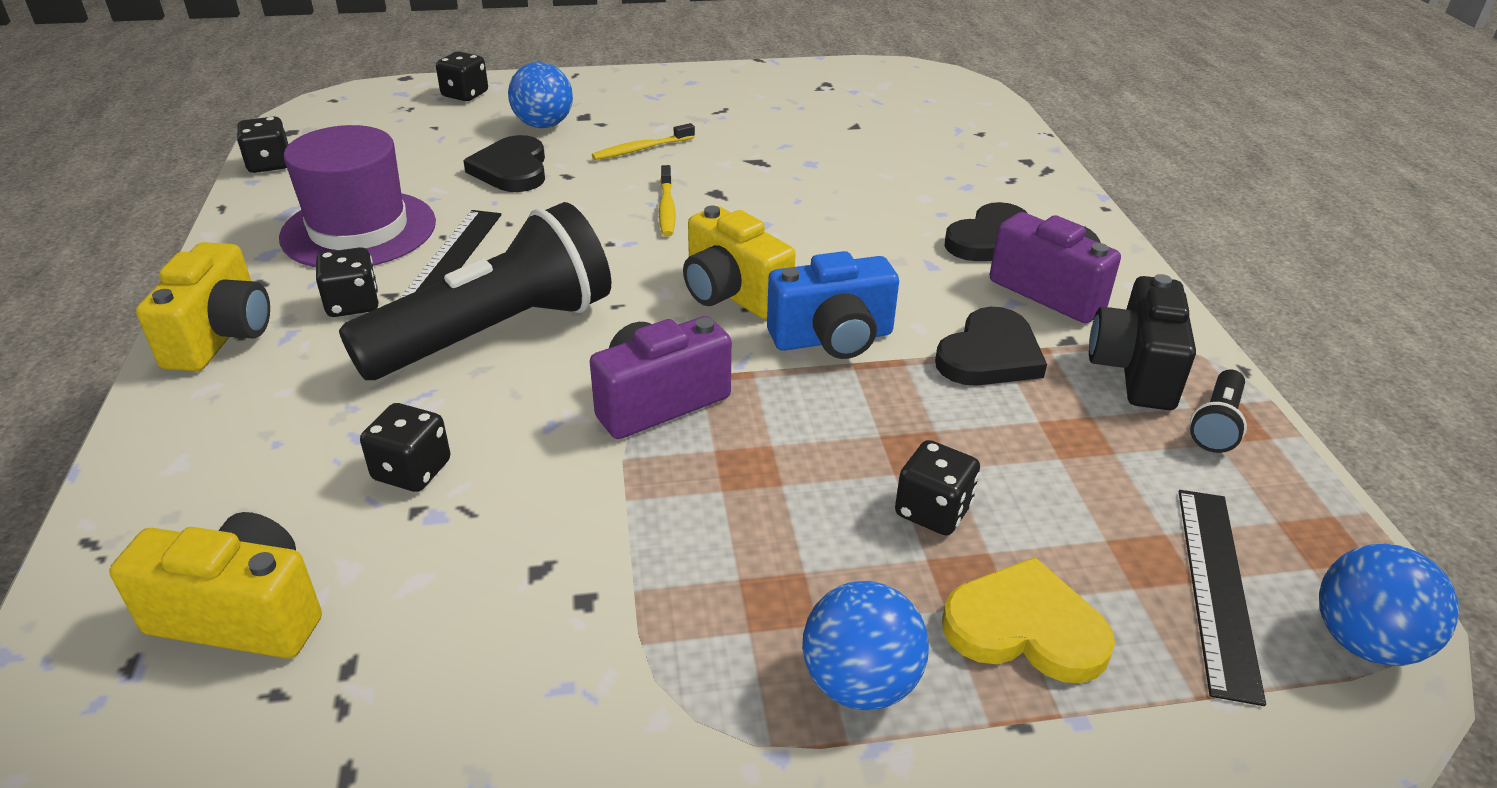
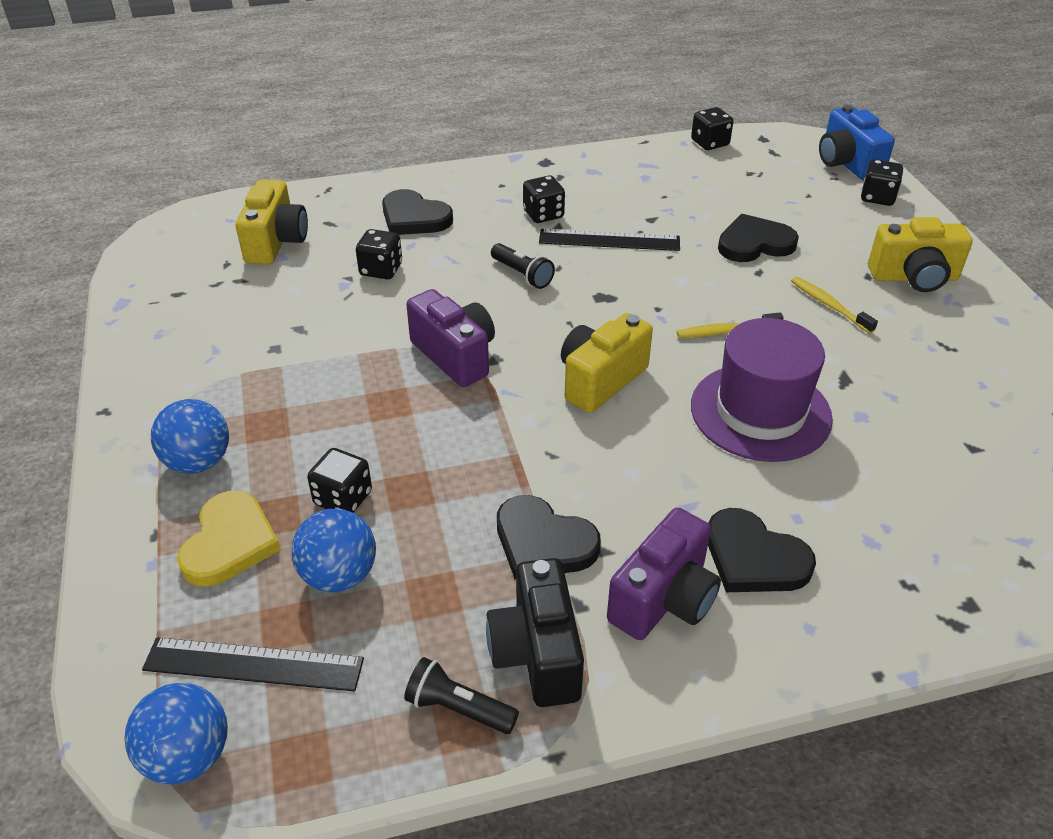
camera: 85 degrees right, 5 degrees up
yellow camera [136,242,270,371] -> yellow camera moved to [868,217,973,292]
purple hat [279,125,436,267] -> purple hat moved to [691,318,833,462]
black flashlight [339,202,611,380] -> black flashlight [491,243,555,289], size x0.41
blue ball [508,62,573,128] -> blue ball moved to [291,509,376,592]
blue camera [767,251,899,359] -> blue camera moved to [819,105,895,181]
black camera [1089,274,1196,410] -> black camera turned 105 degrees counterclockwise [486,558,584,707]
none -> black heart [382,189,453,235]

